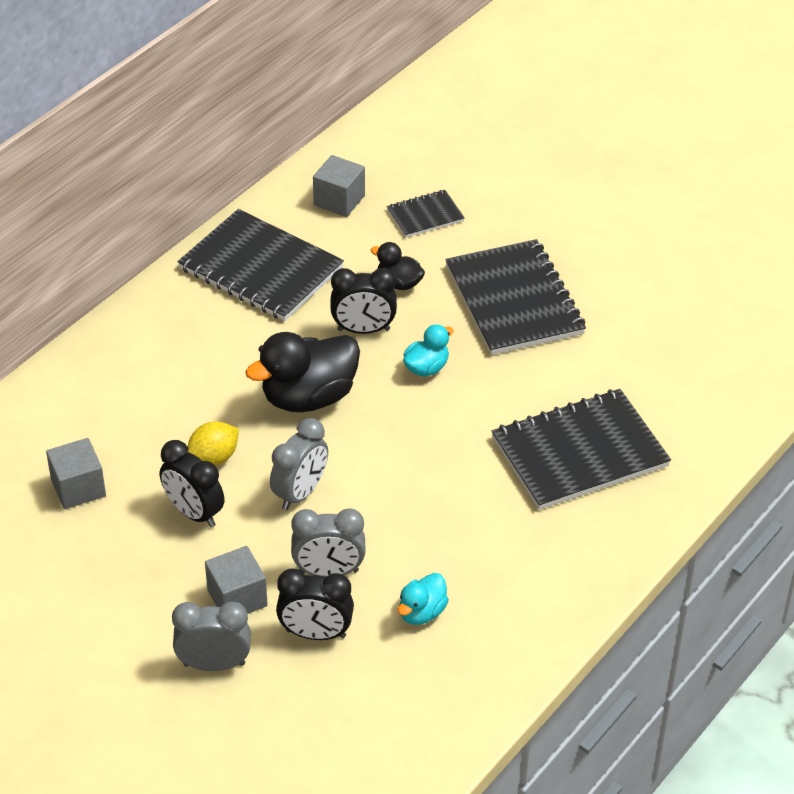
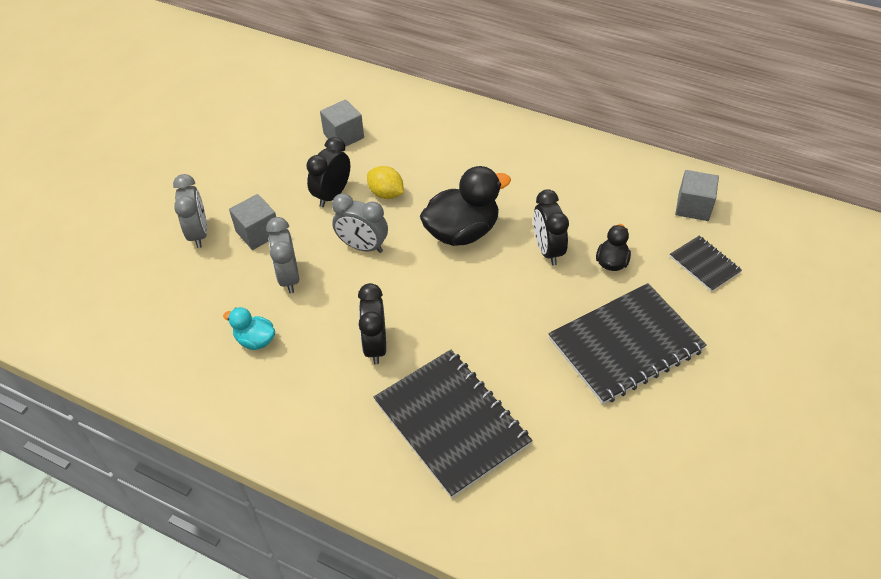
camera: 80 degrees right, 5 degrees up
black notebook [178,209,344,321] -> none
black duck [245,332,360,412] -> black duck turned 105 degrees clockwise [420,166,511,246]
black clock [276,569,354,640] -> black clock moved to [358,283,386,364]
turquoise duck [403,324,454,377] -> none

